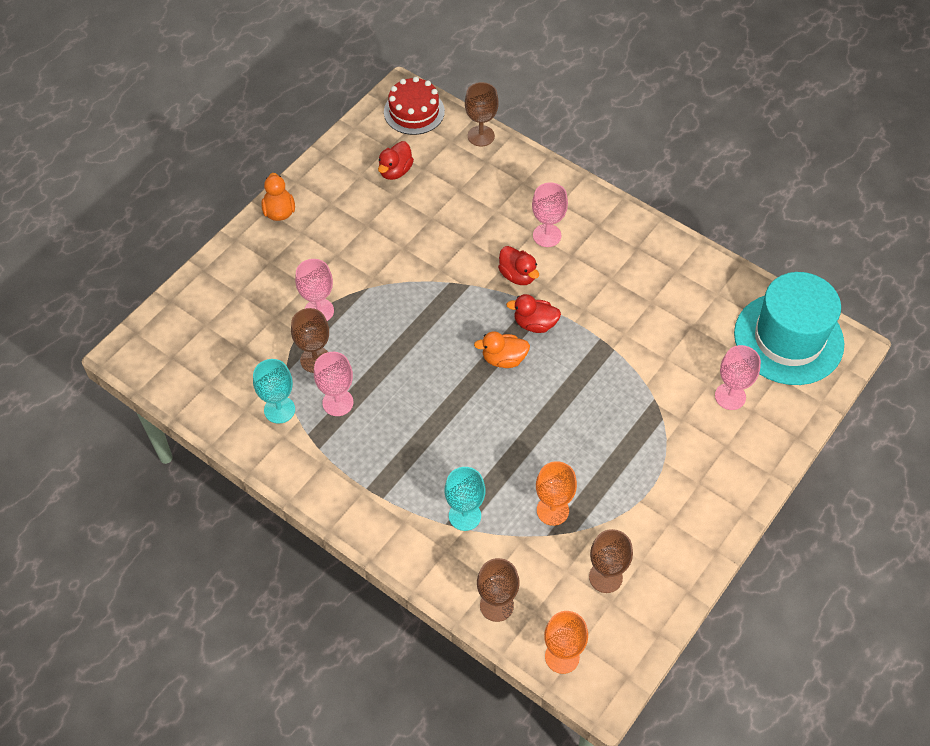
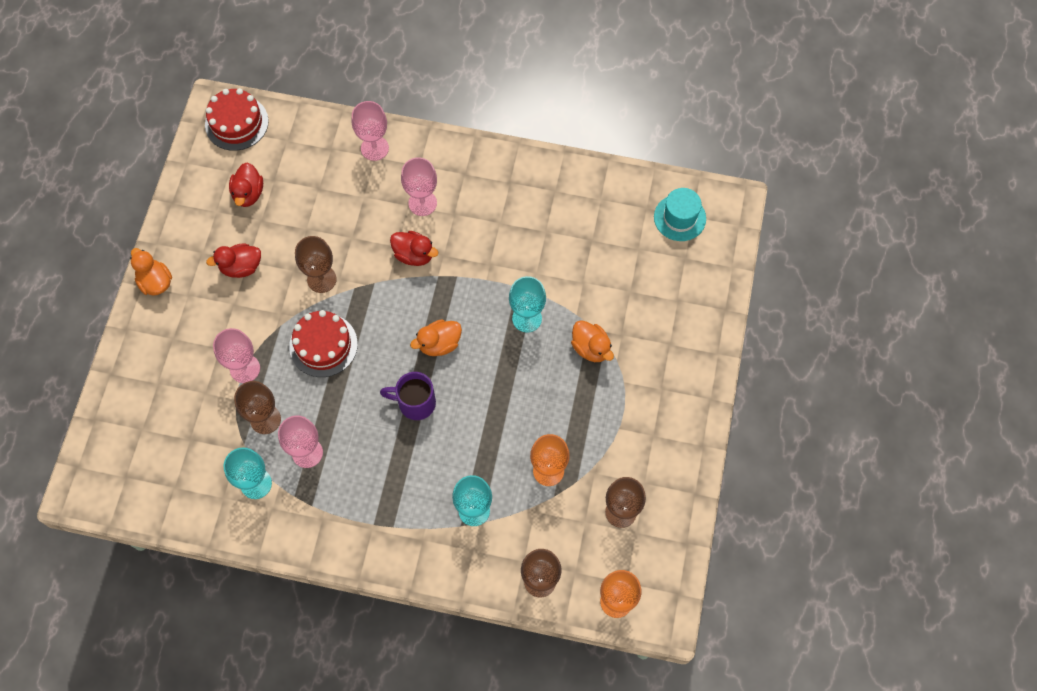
camera: 25 degrees left, 10 degrees up
brown goblet [465,82,499,146] -> brown goblet moved to [295,236,337,293]
red duck [506,294,561,333] -> red duck moved to [206,243,261,278]
pink goblet [715,345,761,410] -> pink goblet moved to [351,101,389,161]
turquoise hat [734,272,844,385] -> turquoise hat [654,188,706,241], size x0.50
none -> red cake [289,310,358,377]
none -> purple mug [380,372,436,420]
none -> turquoise goblet [509,276,546,332]
none -> orange duck [571,320,614,362]

